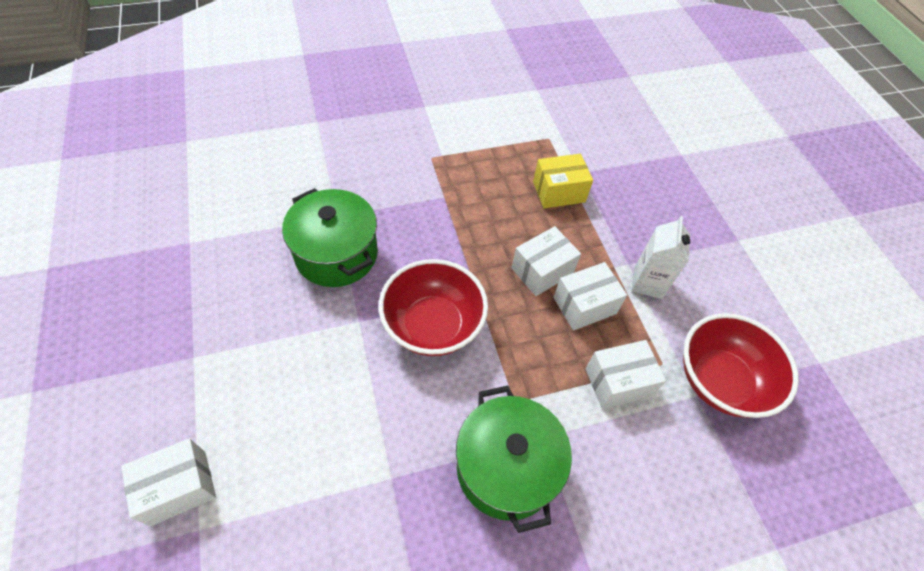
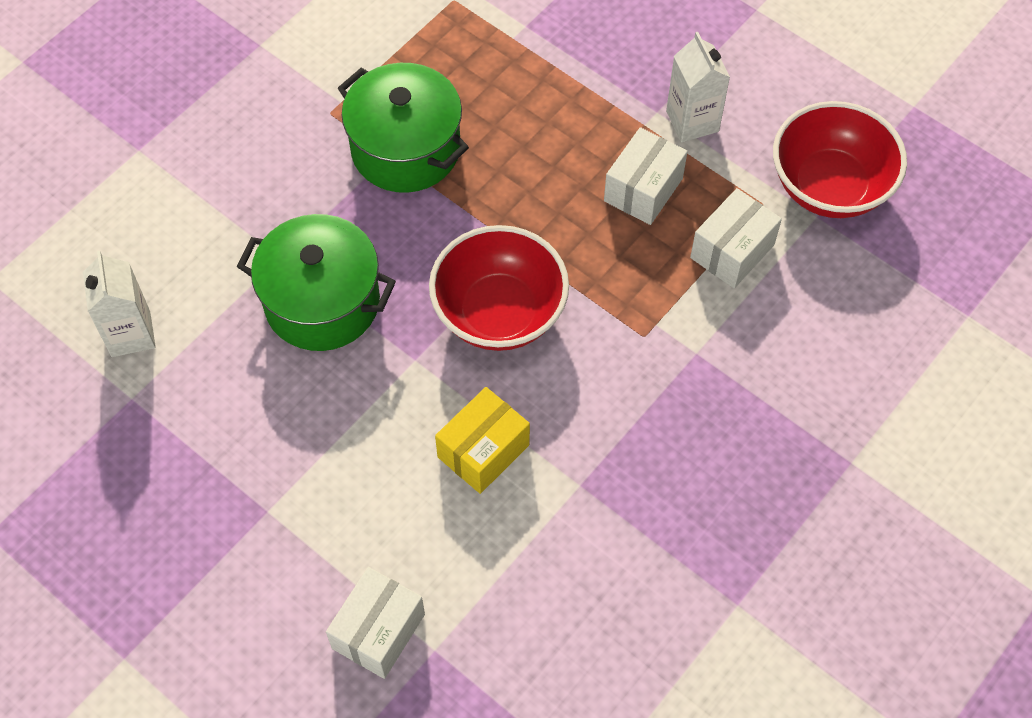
camera: 30 degrees left, 5 degrees up
green pot [456,386,572,533] -> green pot moved to [338,63,469,193]
white box [512,226,581,296] -> none
yellow box [533,154,593,208] -> yellow box moved to [435,387,530,494]
none -> white carton [83,251,156,357]

